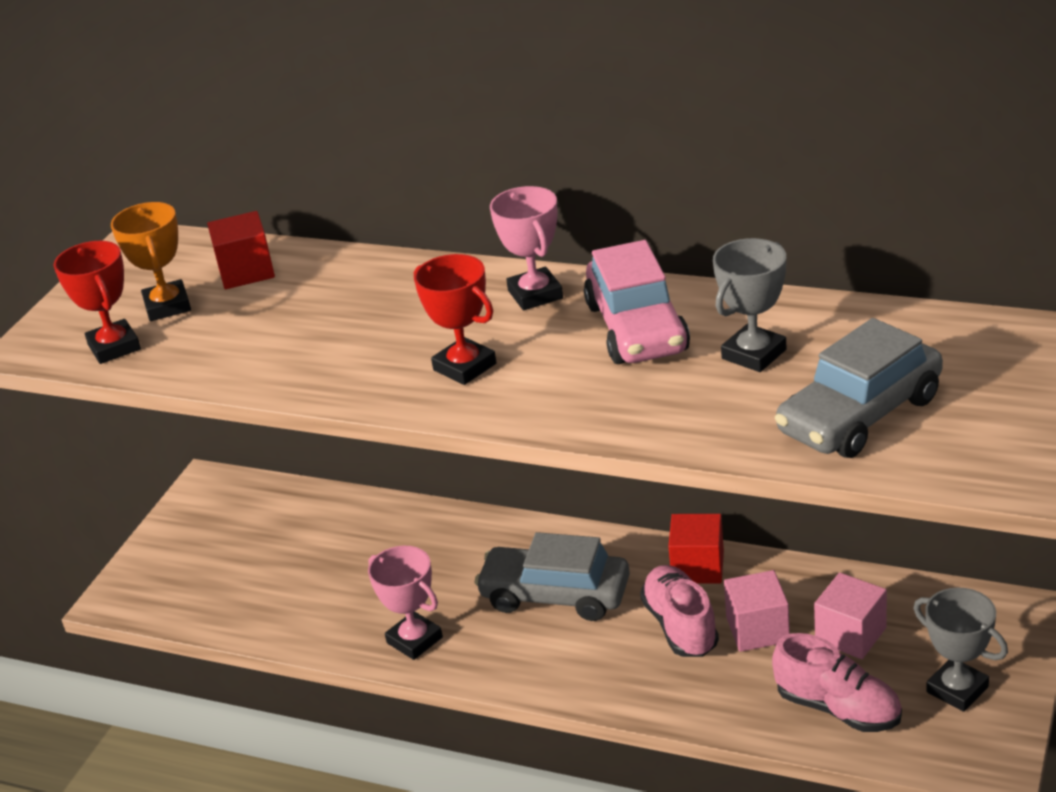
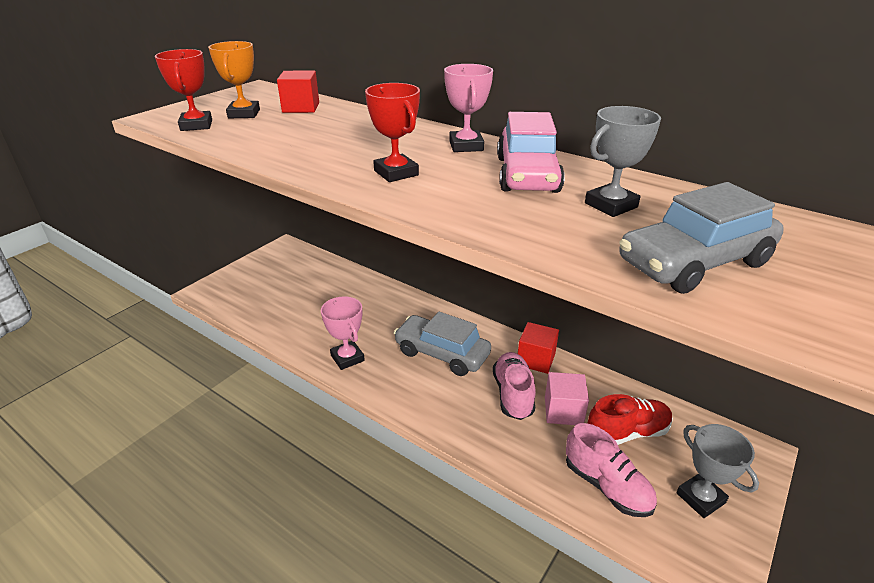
camera: 10 degrees right, 0 degrees up
pink cube [814,572,887,659] -> red shoe [588,394,673,445]

